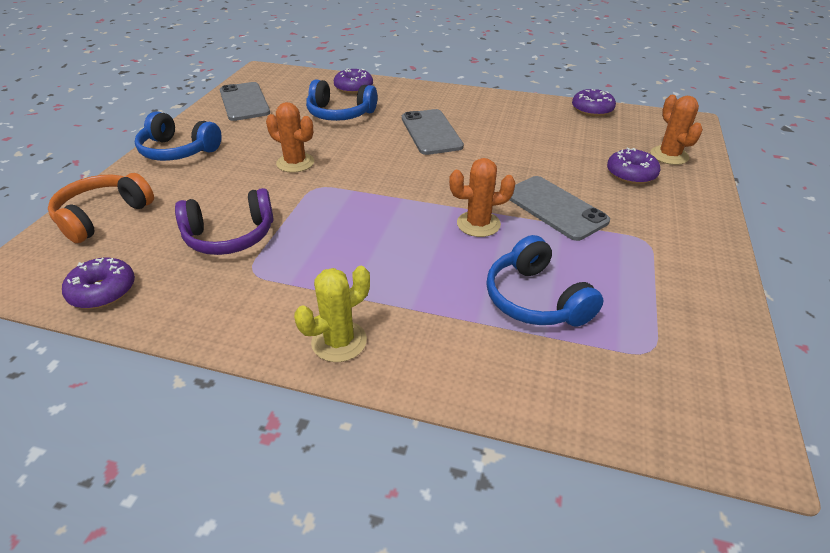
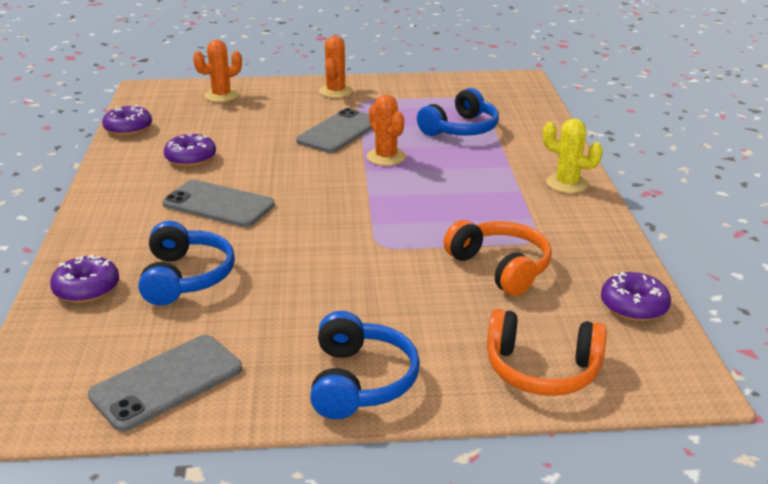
camera: 110 degrees left, 10 degrees down
purple headphones [175,188,274,255] -> orange headphones [443,220,552,296]
orange cactus [266,102,314,173] -> orange cactus moved to [319,36,353,98]
grey phone [402,109,464,155] -> grey phone turned 60 degrees clockwise [162,180,275,227]
purple donut [607,147,661,184] -> purple donut moved to [164,134,216,167]

